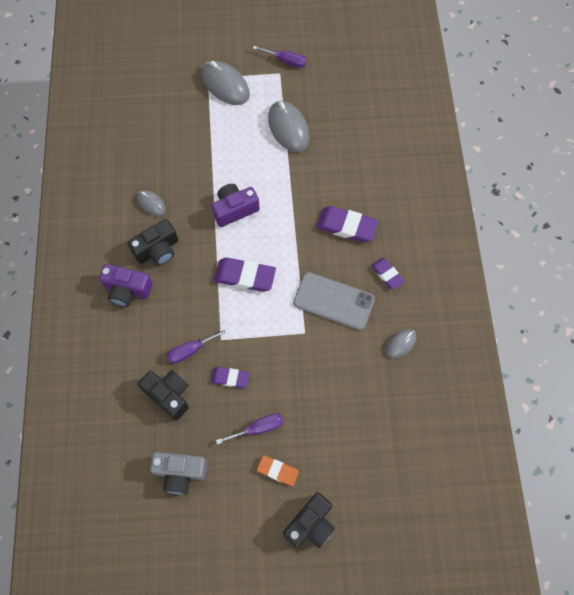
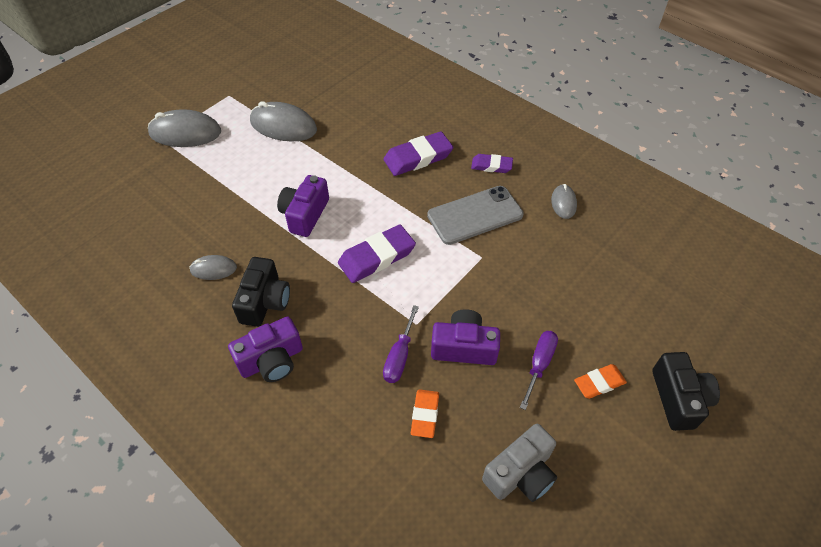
camera: 45 degrees left, 15 degrees down
black camera [138,370,189,420] -> orange eraser [411,389,439,438]
purple eraser [211,367,250,388] -> purple camera [431,309,500,365]
purple screwdriver [253,46,307,68] -> none

